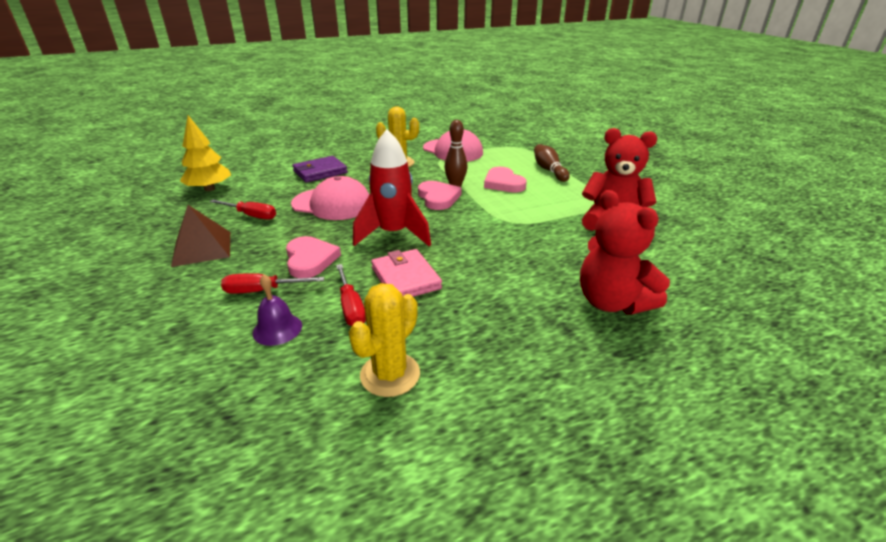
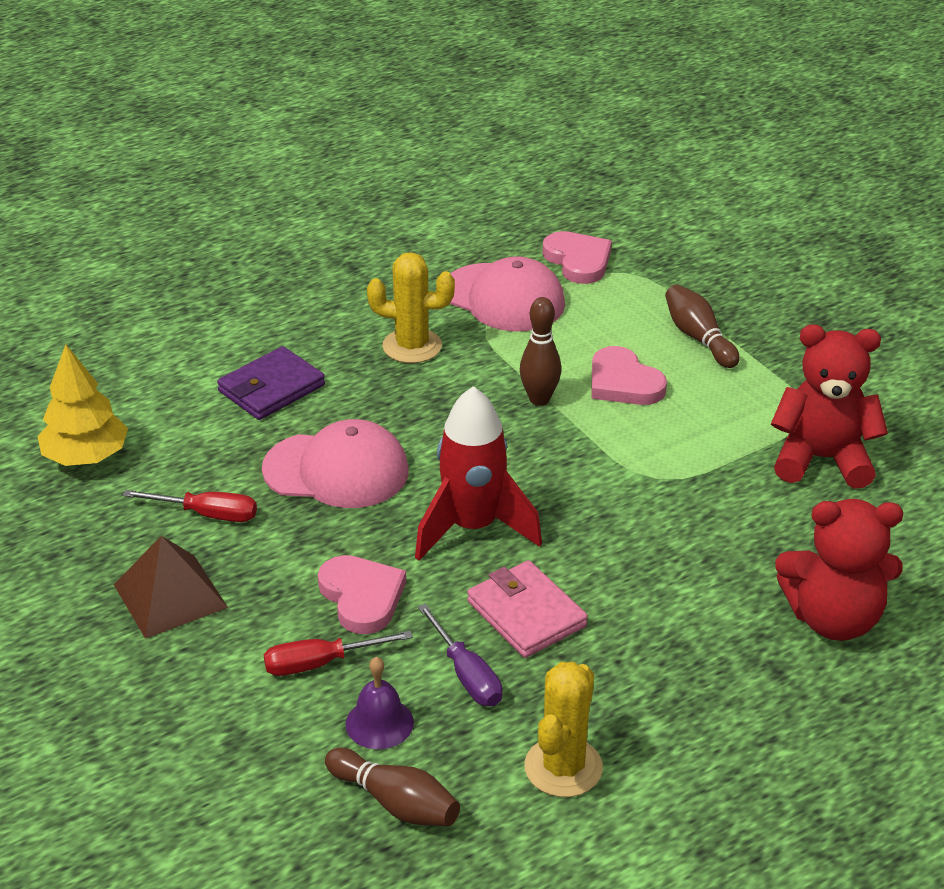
camera: 10 degrees left, 5 degrees up
red screwdriver [336,264,366,326] -> purple screwdriver [418,603,502,706]
pink heart [418,181,462,210] -> pink heart moved to [543,231,612,284]
red teddy bear [580,190,670,315] -> red teddy bear turned 45 degrees counterclockwise [775,499,903,641]
none -> brown bowling pin [325,748,460,826]

